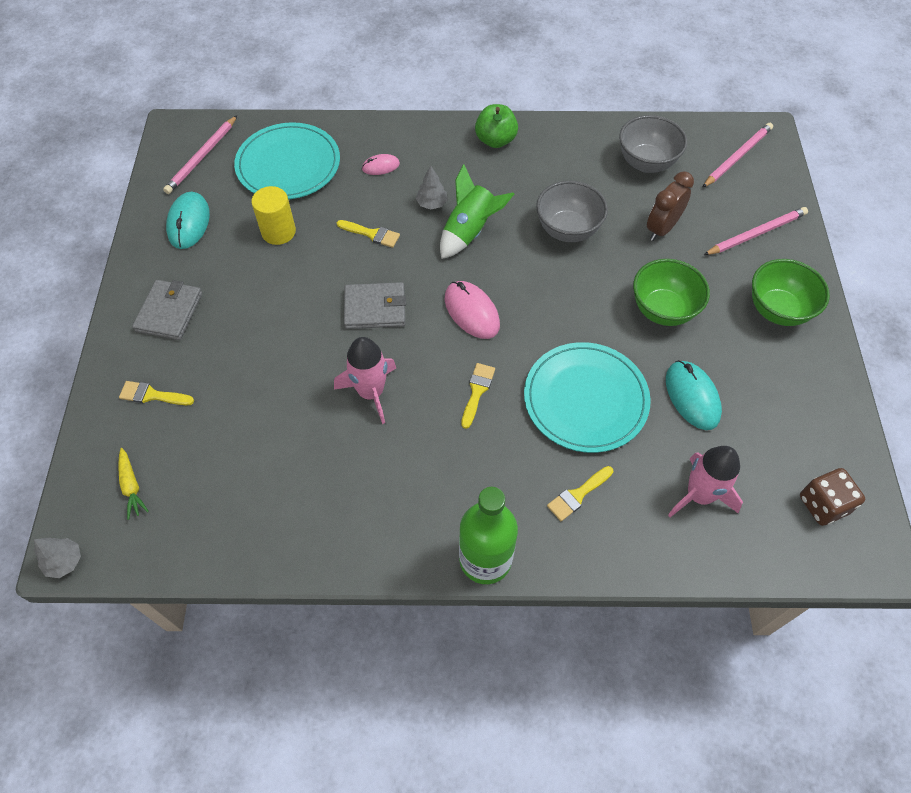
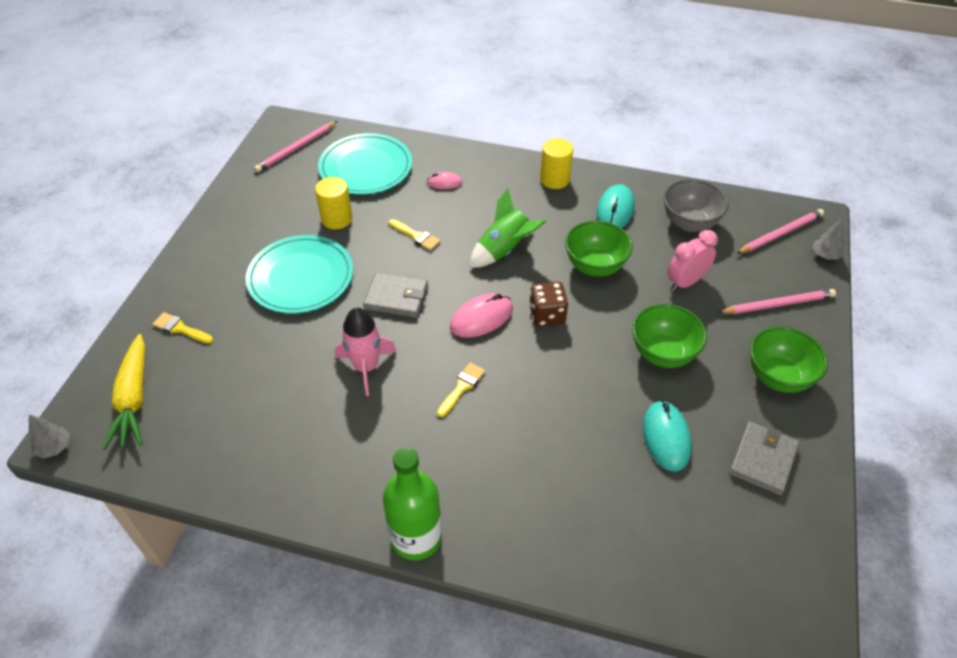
camera: 15 degrees right, 10 degrees down
yellow carrot [118,448,149,520] -> yellow carrot [103,334,145,450], size x1.91
grey wallet [132,280,202,340] -> grey wallet moved to [729,421,799,496]
turquoise mouse [166,192,210,249] -> turquoise mouse moved to [597,184,635,228]
grey tree [416,166,448,210] -> grey tree moved to [812,219,844,260]
pink mouse [445,281,500,339] -> pink mouse turned 75 degrees clockwise [450,293,513,338]
green apple [475,104,518,148] -> yellow cylinder [540,138,573,189]
turquoise plate [524,342,651,453] -> turquoise plate moved to [246,235,353,314]
grey bowl [536,181,608,242] -> green bowl [565,221,633,277]
yellow brush [547,466,613,521] -> none
brown clock [647,171,694,241] -> pink clock [667,230,718,291]
pink rocket [668,446,743,517] -> none
brown dice [800,468,865,526] -> brown dice moved to [529,282,568,326]

